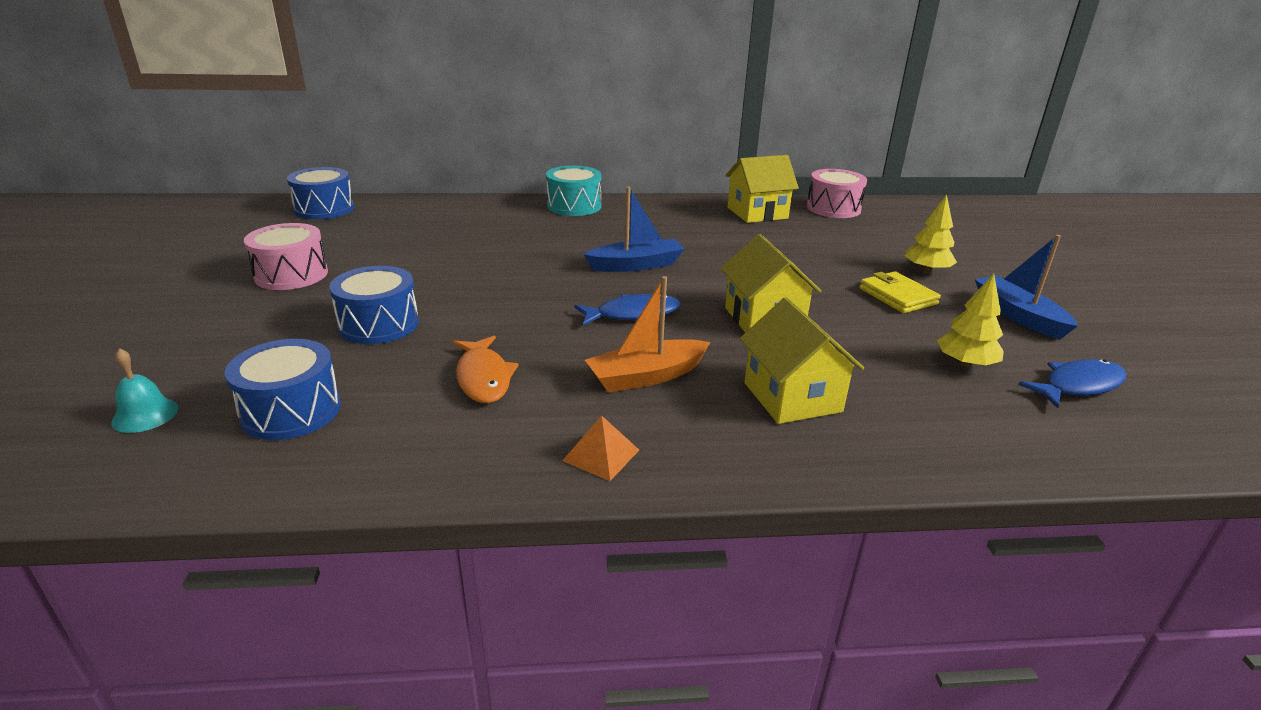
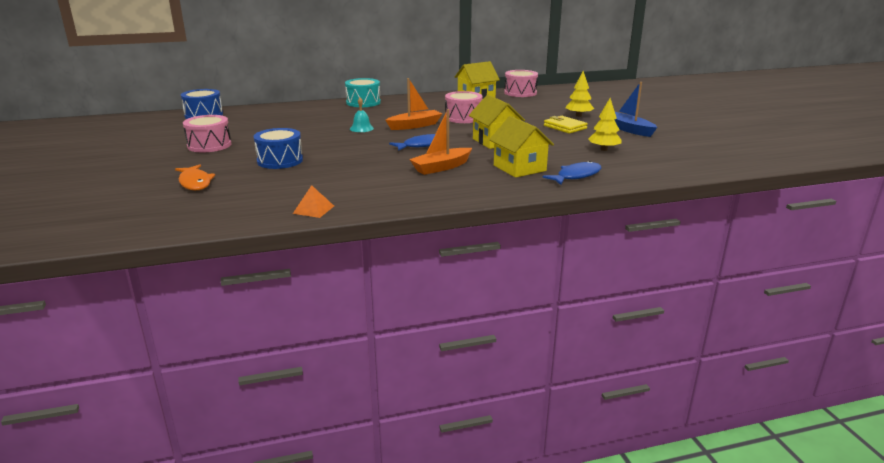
camera: 10 degrees left, 5 degrees down
turquoise bell [111,348,178,433] -> turquoise bell moved to [350,98,374,132]
blue drum [225,339,341,440] -> none
orange fish [453,336,519,403] -> orange fish moved to [175,164,215,190]
orange pyramid [562,416,639,481] -> orange pyramid moved to [293,185,334,218]
blue boat [584,186,684,272] -> orange boat [385,78,442,130]
blue fish [1018,359,1127,408] -> blue fish moved to [542,161,601,185]
none -> pink drum [445,91,483,123]

